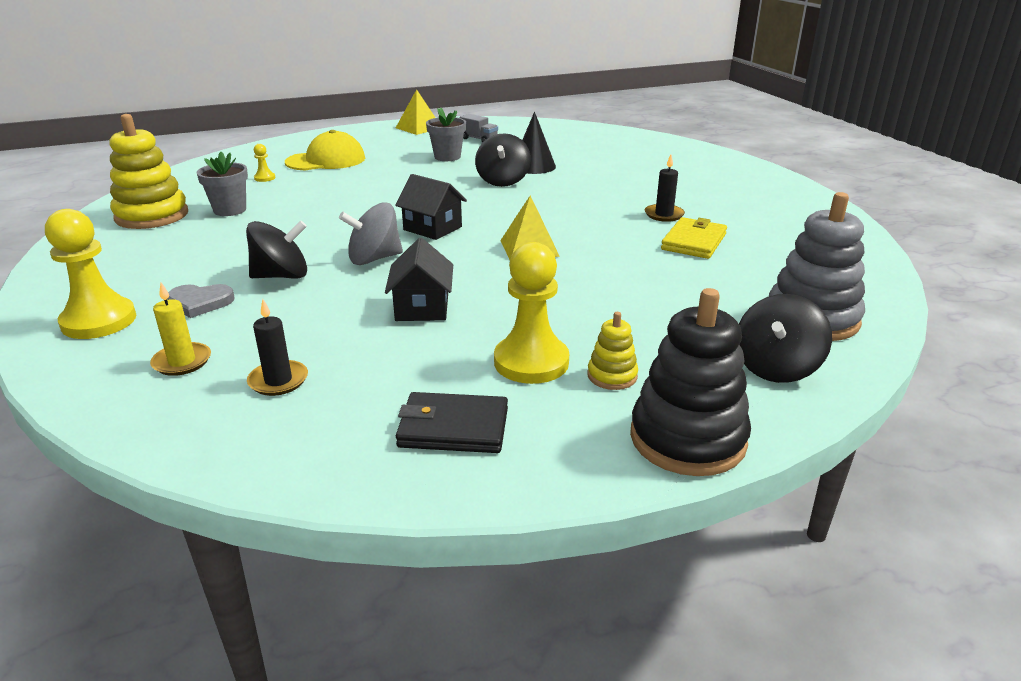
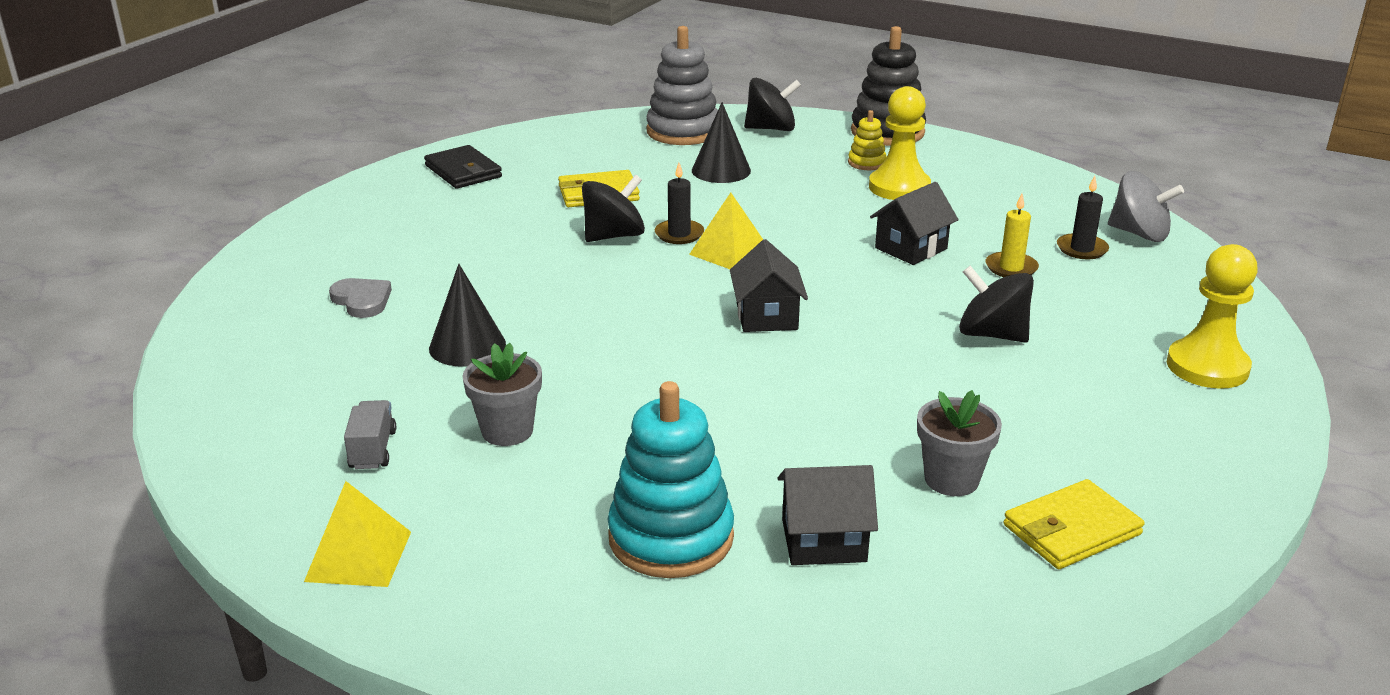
camera: 130 degrees left, 0 degrees up
yellow stacking toy [109,114,188,229] -> yellow wallet [1003,479,1145,569]
yellow candle [150,282,211,376] -> yellow candle moved to [986,194,1039,277]
grey heart [167,284,235,318] -> grey heart moved to [329,278,392,318]
yellow pawn [254,144,275,182] -> black house [778,465,878,565]
yellow cap [285,130,365,170] -> turquoise stacking toy [608,381,734,578]
grey spinning top [339,202,403,265] -> grey spinning top moved to [1108,171,1184,242]
black wallet [396,392,508,453] -> black wallet moved to [424,145,502,189]
black spinning top [475,133,531,187] -> black spinning top moved to [582,174,645,242]
black candle [645,155,685,222] -> black candle moved to [655,163,704,244]
none -> black cone [692,102,751,183]

